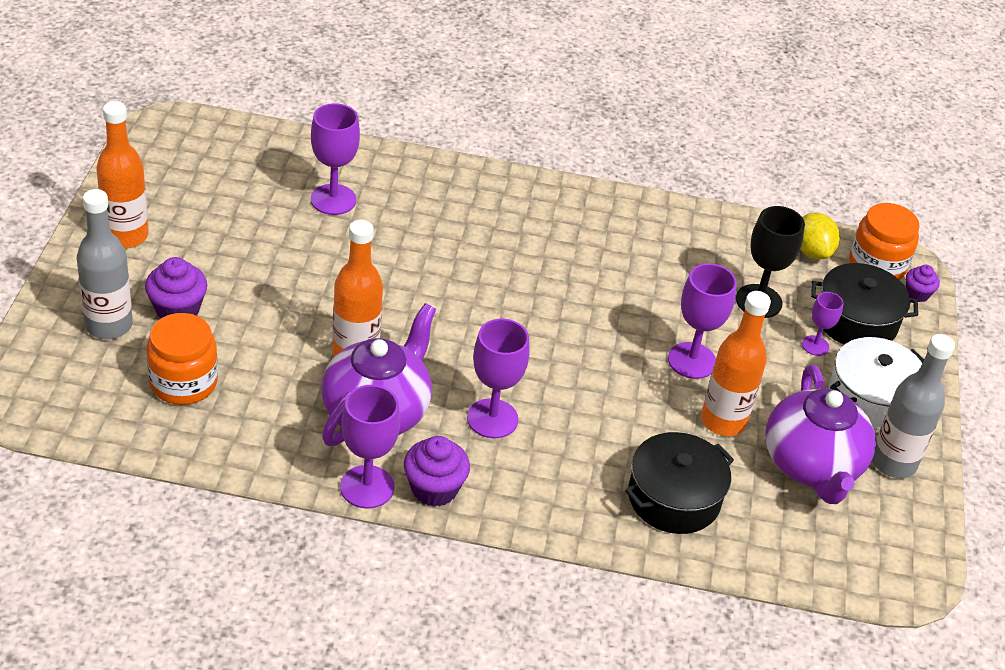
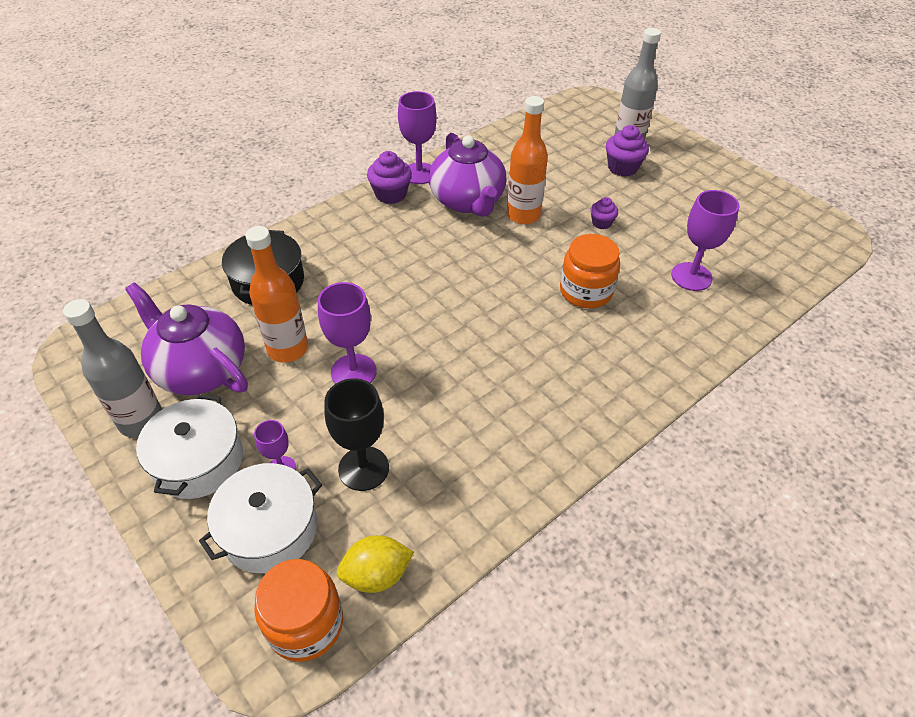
camera: 135 degrees right, 5 degrees up
orange bottle [96,101,149,248] -> none
orange jar [146,313,218,405] -> orange jar moved to [560,234,620,308]
purple goblet [467,319,530,438] -> none
yellow lemon [800,213,840,259] -> yellow lemon turned 45 degrees counterclockwise [337,535,414,593]
black pot [811,263,918,345] -> white pot [199,463,322,573]
purple cupcake [906,265,940,302] -> purple cupcake moved to [590,197,618,229]

